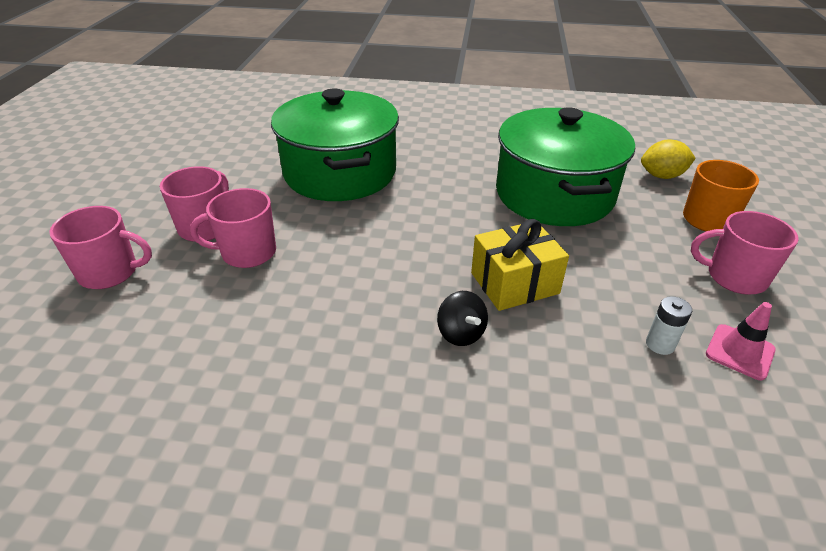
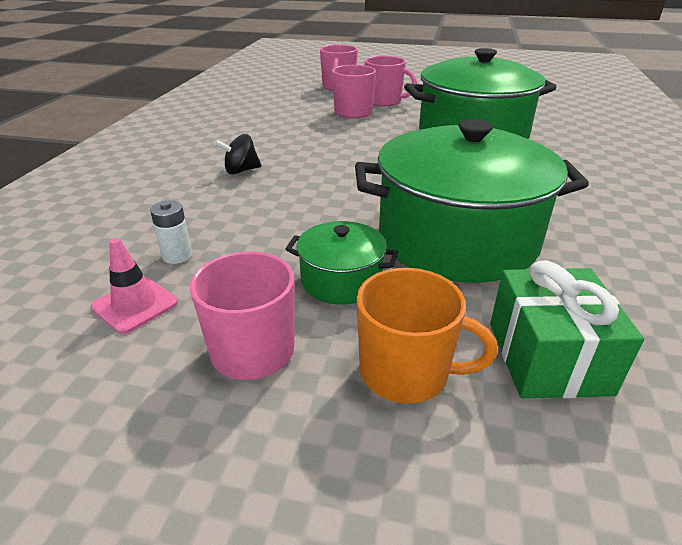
camera: 95 degrees right, 5 degrees down
yellow gift [471,219,569,311] -> none
yellow lemon [641,139,696,179] -> green gift [490,260,644,398]
none -> green pot [285,221,398,305]

